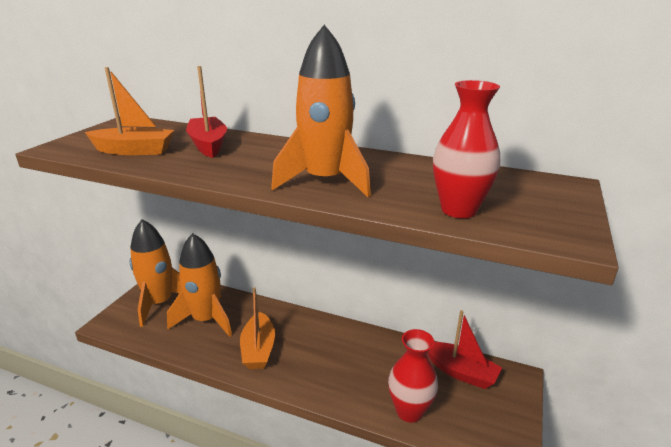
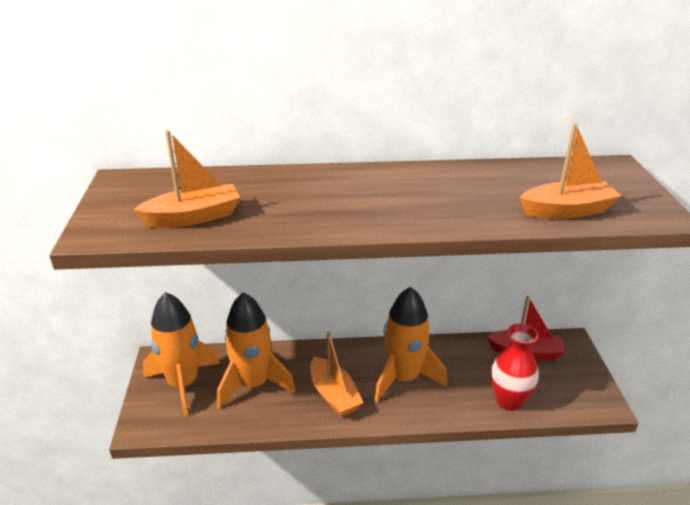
camera: 25 degrees left, 5 degrees up
red boat [186,66,227,158] -> none
orange rocket [271,25,371,197] -> orange rocket moved to [374,287,447,402]
red vase [433,80,500,218] -> orange boat [520,123,621,219]

